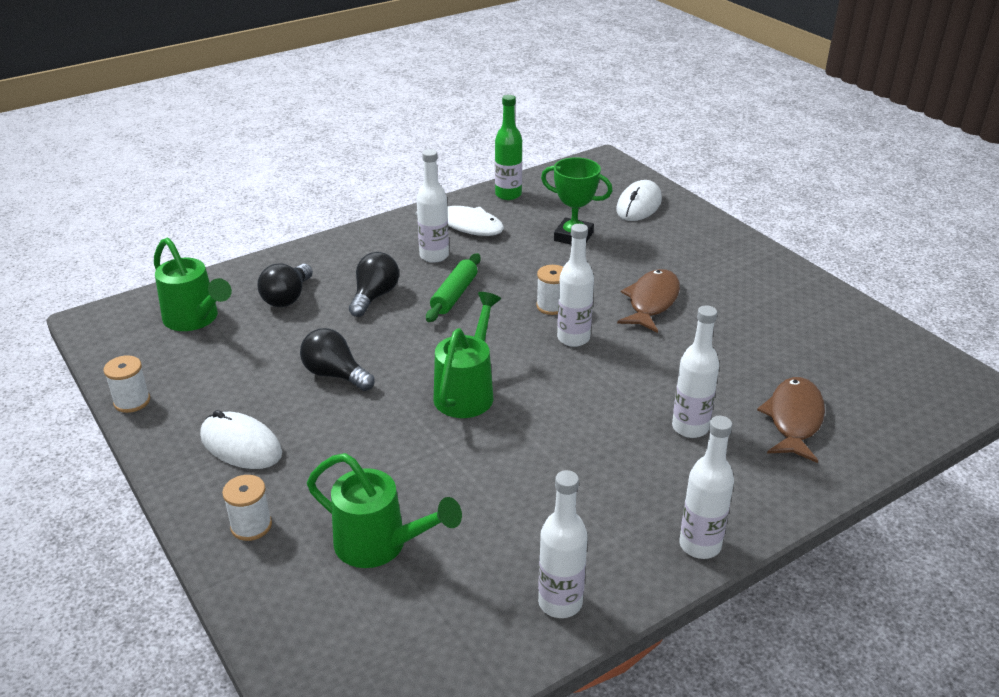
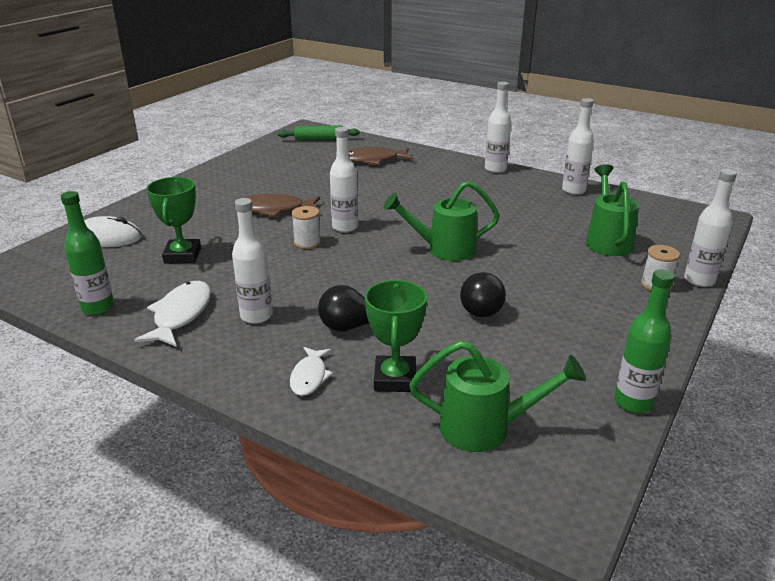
camera: 115 degrees left, 5 degrees down
white spool [104,355,150,413] -> green bottle [614,270,675,413]
green watering can [154,238,232,331] -> green watering can turned 75 degrees clockwise [409,340,586,452]
white mouse [200,410,282,469] -> none
black light bulb [257,263,313,307] -> green trophy [365,280,427,392]
green rolling pin [426,253,481,322] -> green rolling pin moved to [278,125,360,141]
white bottle [672,305,719,438] -> white bottle moved to [684,169,737,287]
none -> white fish [290,347,333,396]

